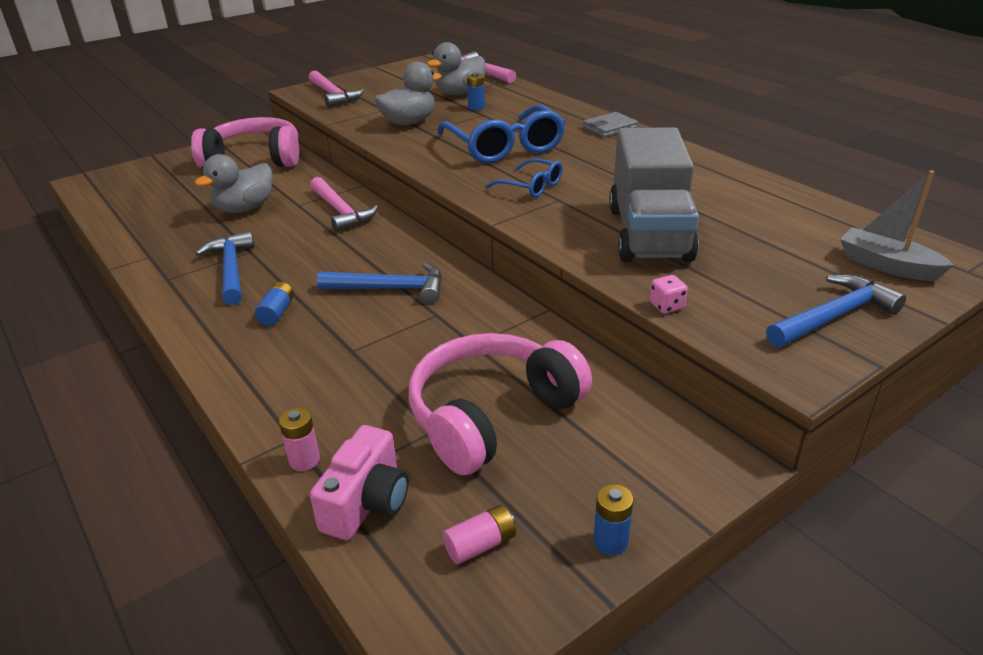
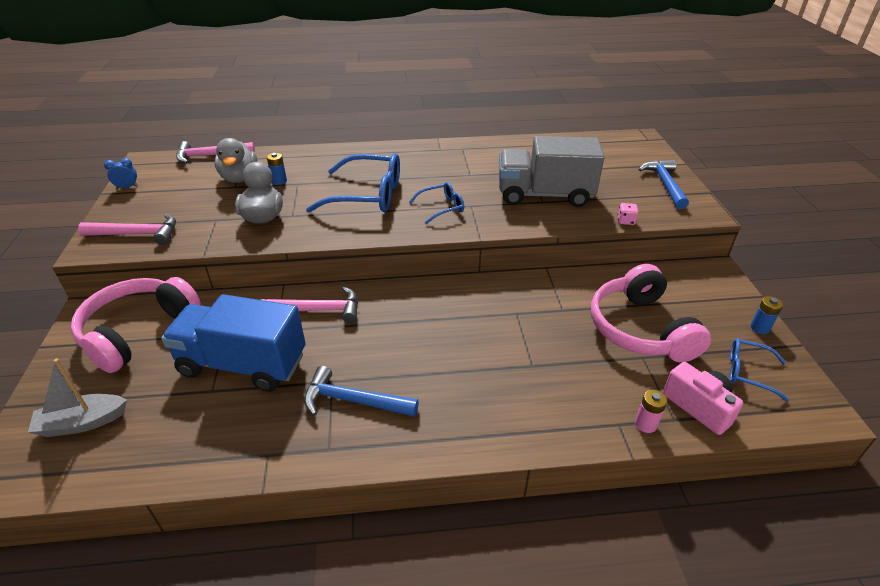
camera: 60 degrees left, 5 degrees up
grey duck [195,154,273,213] -> blue truck [161,294,306,392]
blue battery [255,282,294,326] -> none
blue hammer [317,263,442,304] -> none
pink battery [442,505,516,564] -> blue glasses [729,338,789,402]
grey wallet [583,112,638,137] -> none
grey truck [609,127,699,262] -> grey truck turned 150 degrees clockwise [499,136,604,207]
grey boat [840,171,954,281] -> grey boat moved to [28,358,127,437]
none -> blue clock [104,158,138,189]

